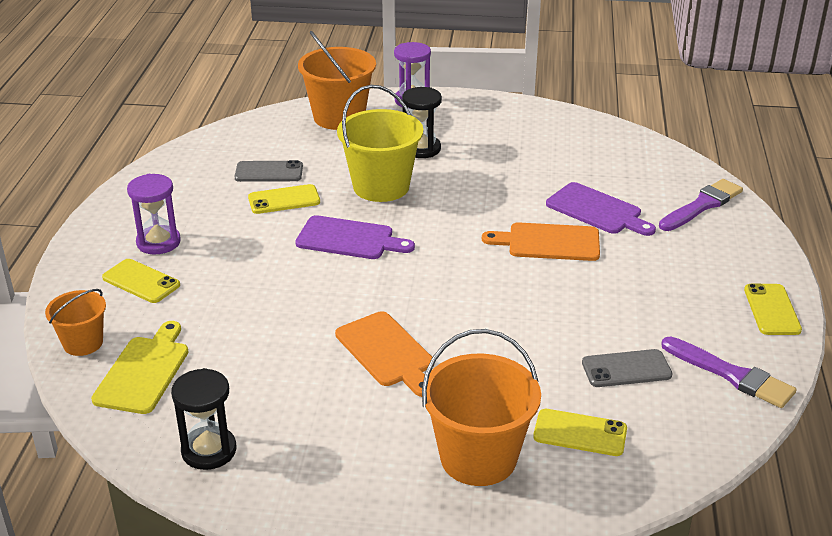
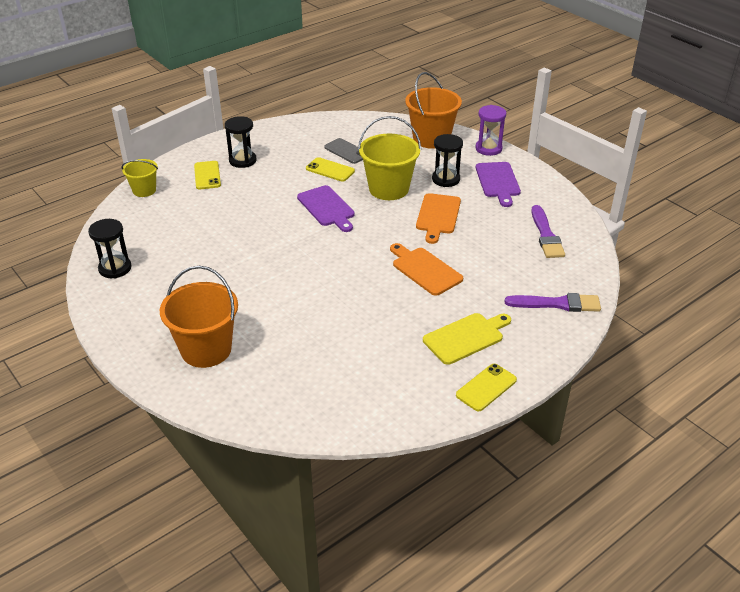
camera: 45 degrees right, 5 degrees up
orange bucket [45,289,106,356] -> yellow bucket [121,159,158,197]
yellow cutting board [91,321,188,414] -> yellow cutting board moved to [423,313,511,365]
purple hourglass [127,174,181,255] -> black hourglass [225,116,257,168]
orange cutting board [335,311,432,397] -> orange cutting board moved to [416,193,461,244]
yellow phone [533,409,627,456] -> none
purple cutting board [546,182,656,236] -> purple cutting board moved to [476,162,521,207]
grey phone [582,349,672,387] -> none
purple brush [661,336,797,408] -> purple brush moved to [531,205,565,258]

